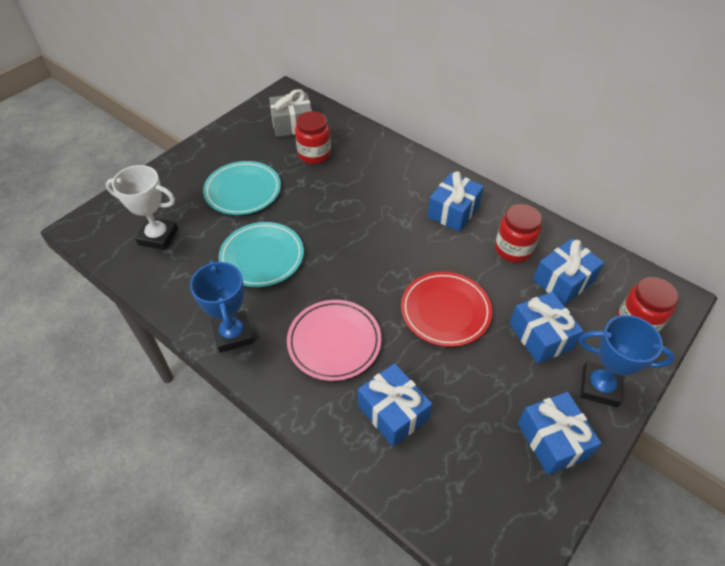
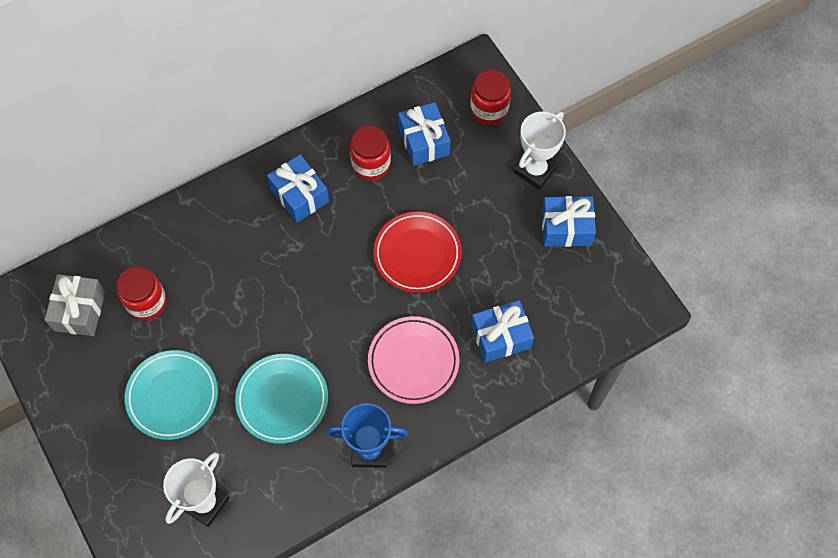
camera: 70 degrees left, 15 degrees up
blue gift [510,292,583,363] -> none
blue trophy [579,315,675,407] -> white trophy [514,111,566,190]

